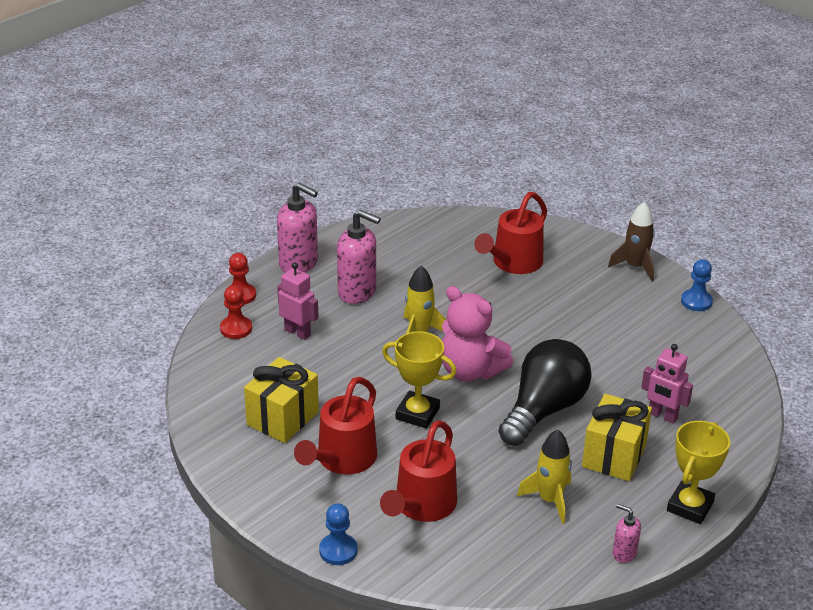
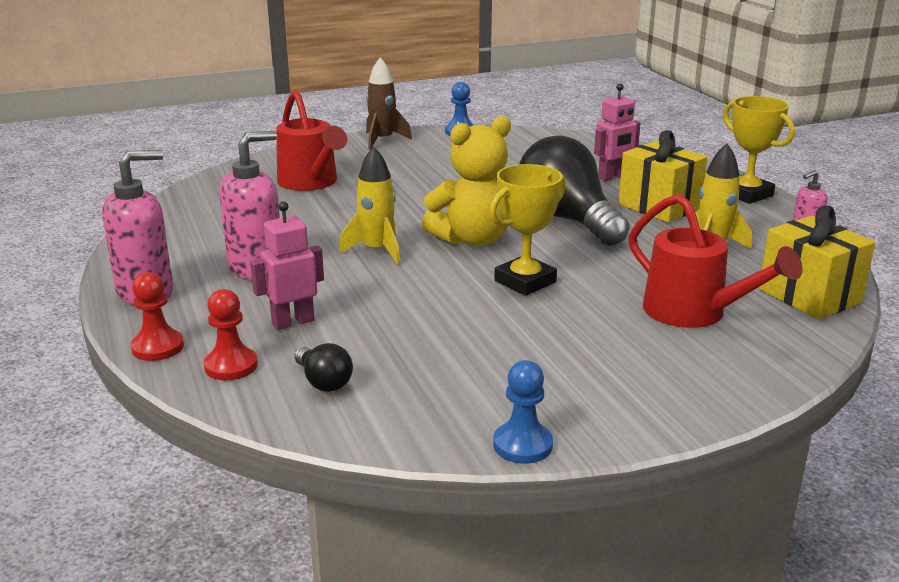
camera: 65 degrees left, 10 degrees down
yellow gift [244,357,319,443] -> yellow gift moved to [759,205,875,319]
red watering can [294,377,377,475] -> none
blue pawn [319,503,357,565] -> blue pawn moved to [493,360,553,464]
pink teddy bear [442,286,513,381] -> yellow teddy bear [422,116,511,246]
none -> black light bulb [295,343,353,392]

